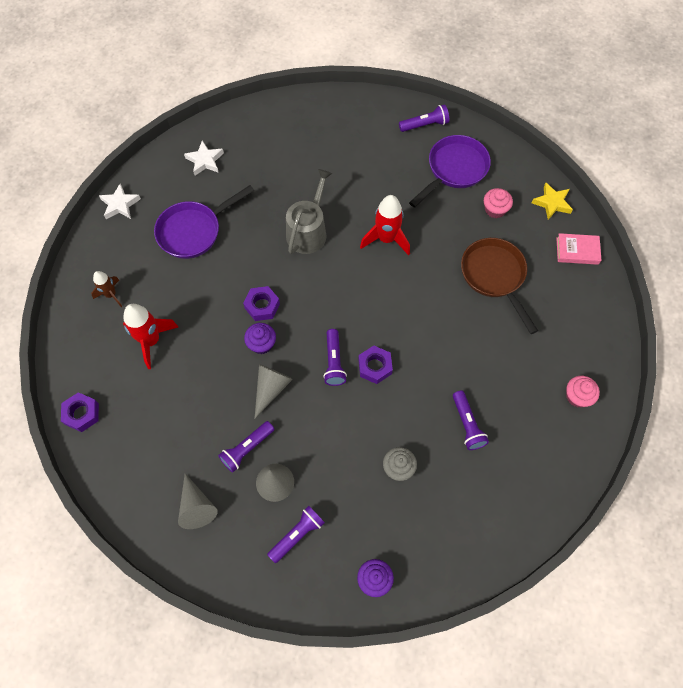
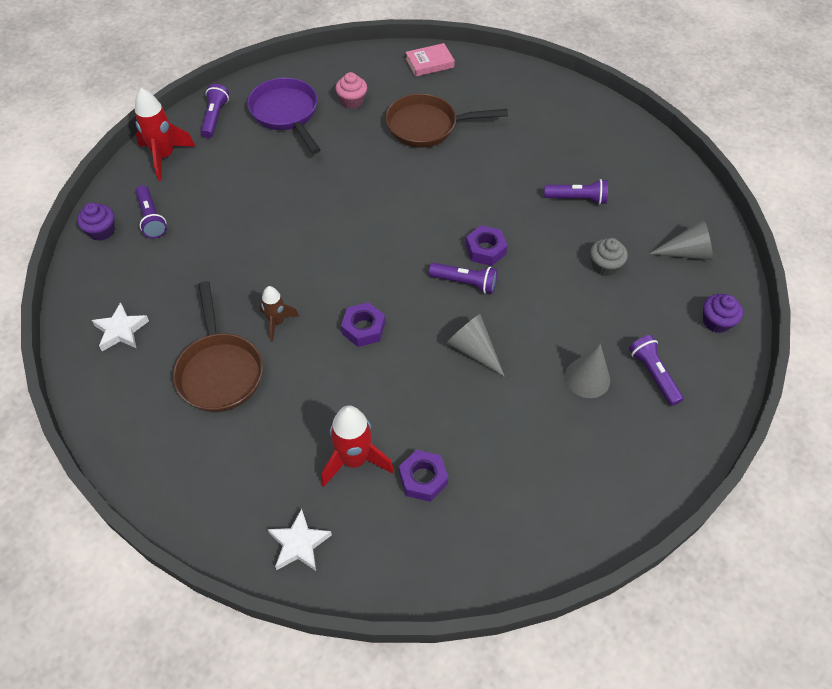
camera: 70 degrees left, 10 degrees down
purple nut [61,392,99,432] -> purple nut moved to [399,450,448,502]
brown rocket [91,271,122,307] -> brown rocket moved to [260,286,299,342]
white star [99,184,141,219] -> white star moved to [268,509,332,571]
purple pan [154,185,254,259] -> brown pan [173,281,263,412]
grey cone [178,473,218,529] -> grey cone moved to [649,220,713,260]
purple flashlight [218,421,274,473] -> purple flashlight moved to [135,185,167,238]
purple cupcake [244,323,276,354] -> purple cupcake moved to [77,203,115,241]
grey watering can [286,169,332,254] -> none
red rocket [360,195,410,255] -> red rocket moved to [135,88,196,180]
yellow star [532,183,573,220] -> none
pink book [556,233,601,265] -> pink book turned 45 degrees clockwise [406,43,455,77]
pink cupcake [566,376,600,408] -> none

